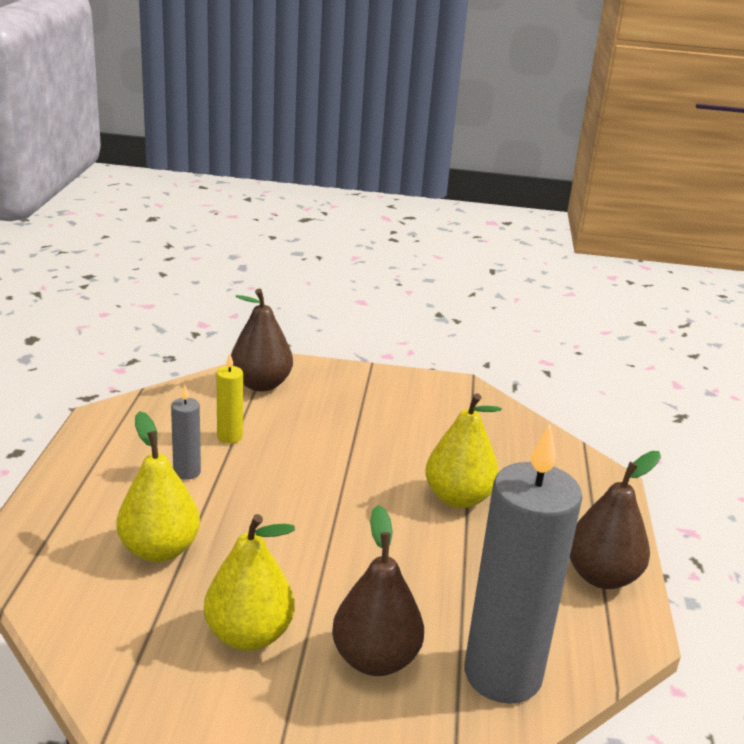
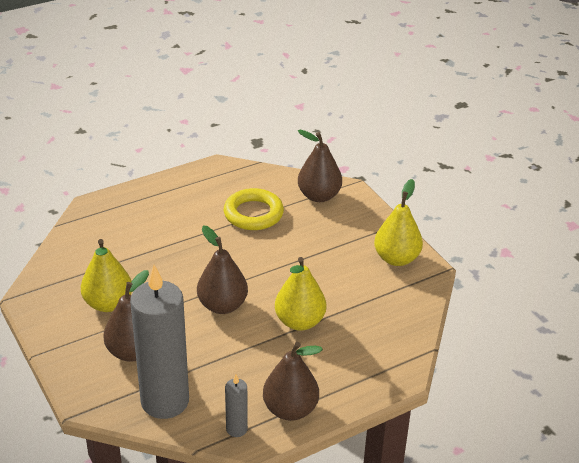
camera: 55 degrees right, 10 degrees up
yellow pear [116,411,200,562] -> yellow pear moved to [374,179,423,266]
grey candle [171,385,201,480] -> grey candle moved to [225,374,248,437]
yellow candle [217,353,243,444] -> yellow ring [224,188,284,230]
none -> brown pear [197,226,248,314]

